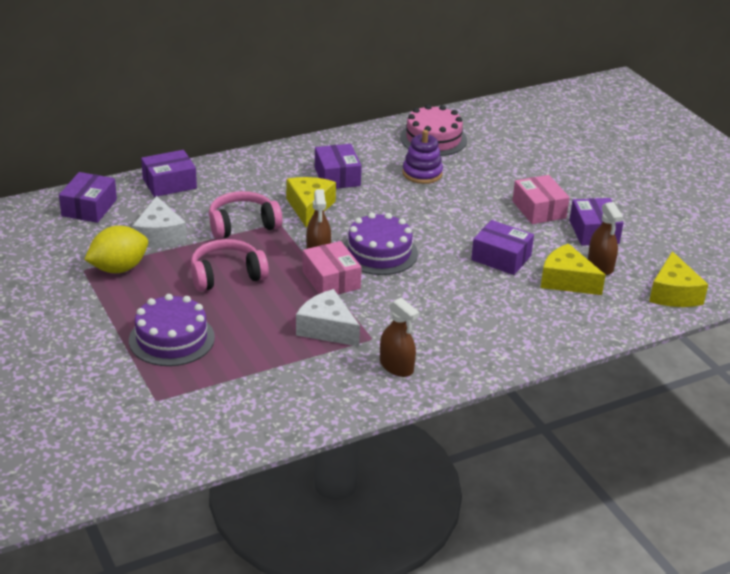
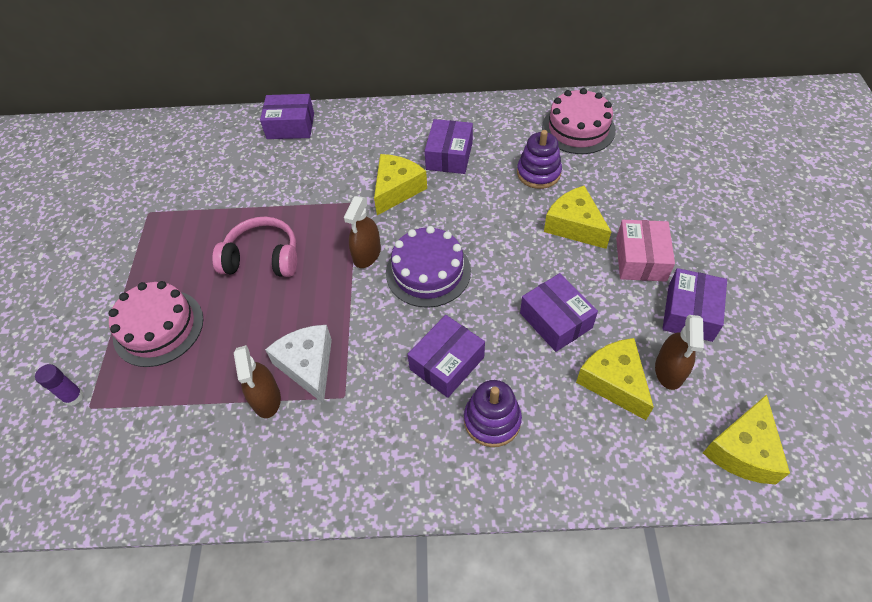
camera: 30 degrees right, 20 degrees up
purple box [59,172,117,223] -> purple box moved to [407,315,485,398]
yellow lemon [84,226,148,273] -> none
purple cake [129,294,215,366] -> pink cake [109,281,203,367]
white cheese [132,196,187,248] -> none
pink headphones [209,191,283,239] -> none
pink box [302,241,362,294] -> none
brown spray bottle [380,298,419,377] -> brown spray bottle moved to [234,345,281,418]
none -> purple glue stick [35,364,84,406]
none -> purple stacking toy [464,380,522,447]
none -> yellow cheese [544,186,611,249]

